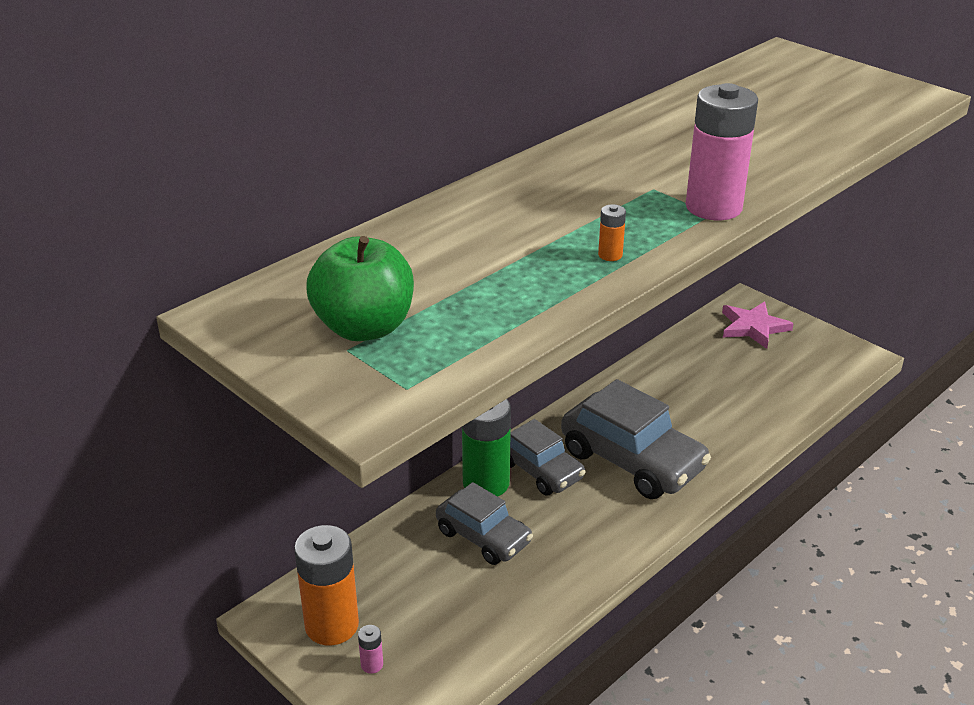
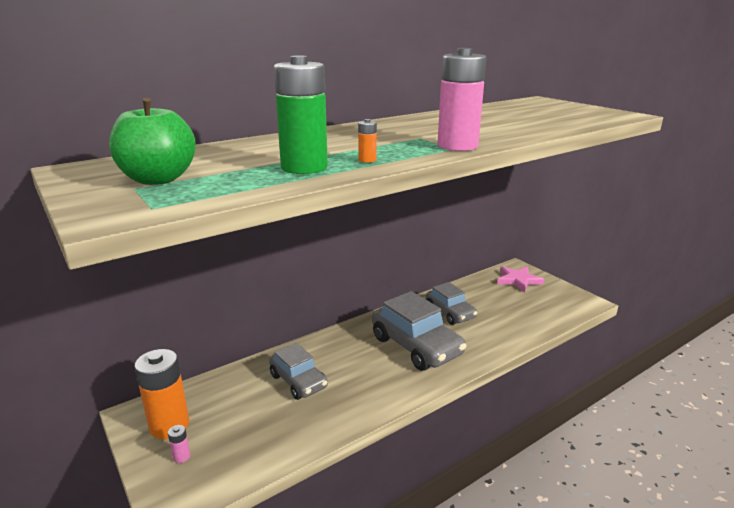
camera: 10 degrees right, 10 degrees down
green battery [462,399,511,497] -> green battery moved to [274,56,328,174]
grey car [510,419,585,495] -> grey car moved to [426,282,477,325]

